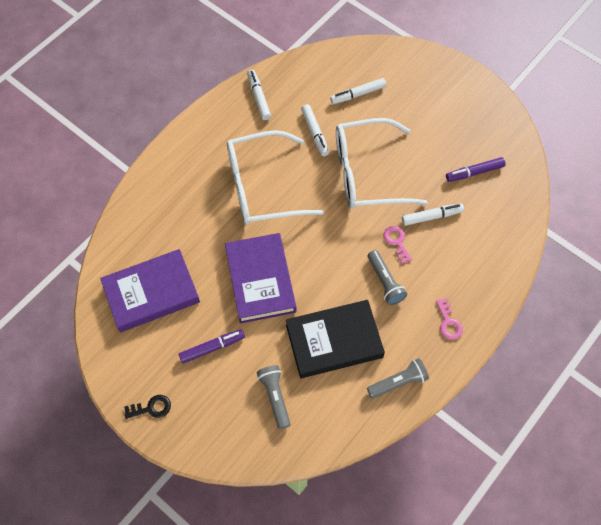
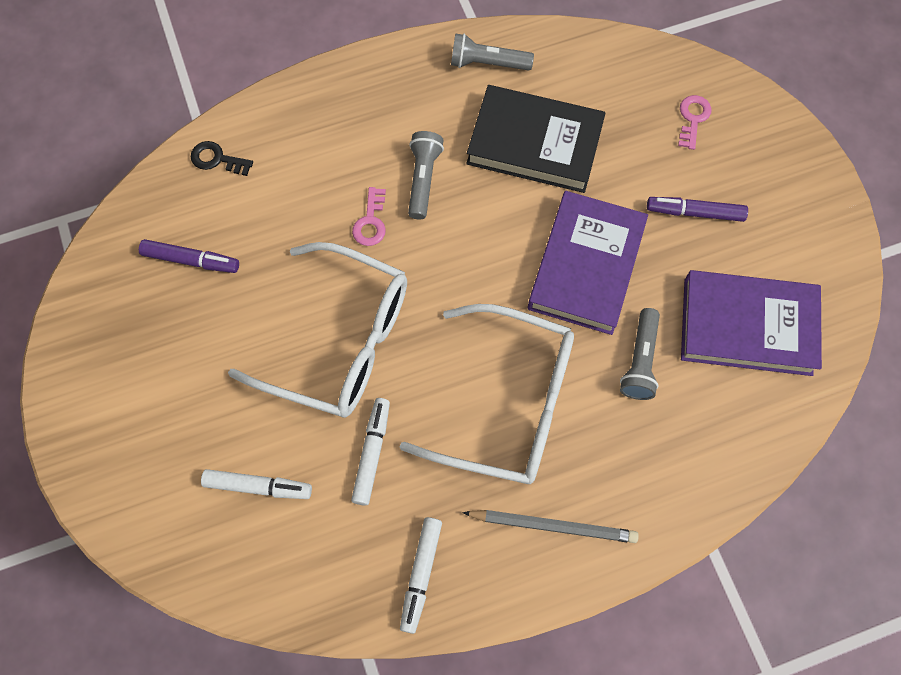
camera: 150 degrees left, 5 degrees up
black key [124,395,171,419] -> black key moved to [191,141,253,176]
grey flashlight [257,365,290,429] -> grey flashlight moved to [620,308,660,400]
white marker [402,203,464,226] -> none
pink key [436,298,463,340] -> pink key moved to [678,95,712,150]
none -> grey pencil [462,510,639,543]

